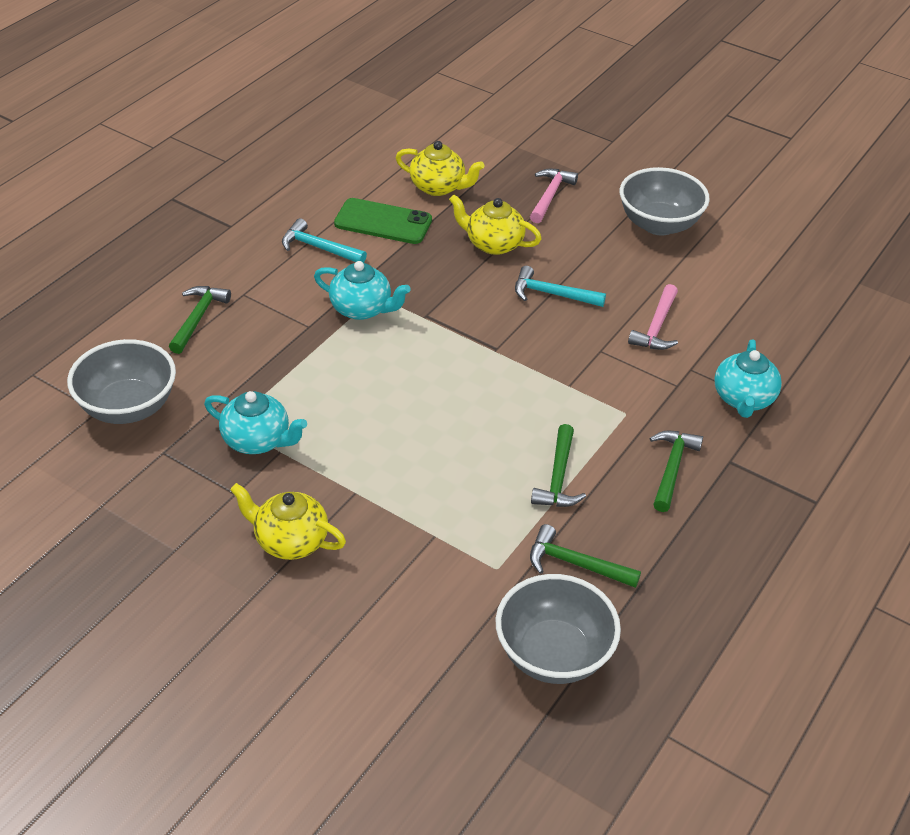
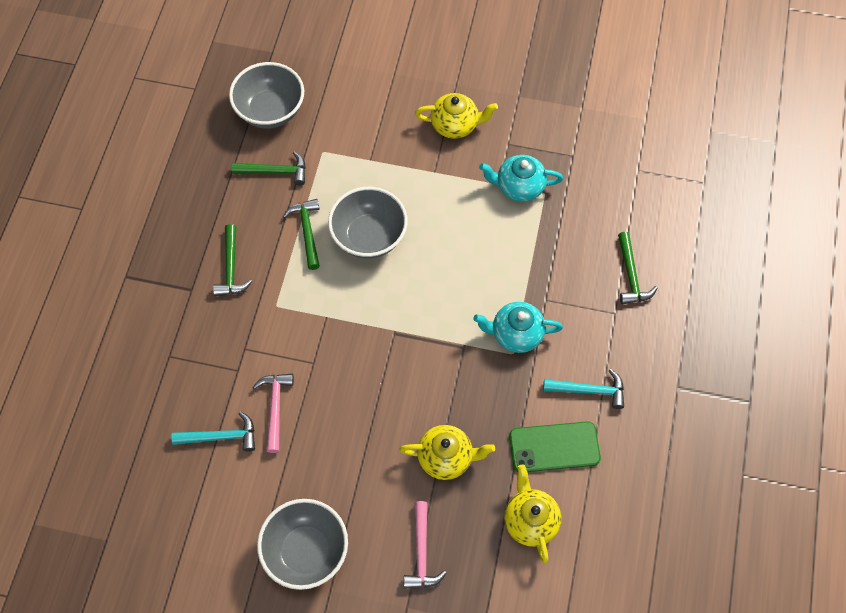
camera: 160 degrees right, 20 degrees up
grey bowl [67,339,176,424] -> grey bowl moved to [328,187,408,259]
yellow teapot [395,141,484,196] -> yellow teapot turned 75 degrees clockwise [504,465,561,563]
turquoise hammer [515,266,606,307] -> turquoise hammer moved to [171,411,255,452]
turquoise teapot [714,339,782,418] -> none

